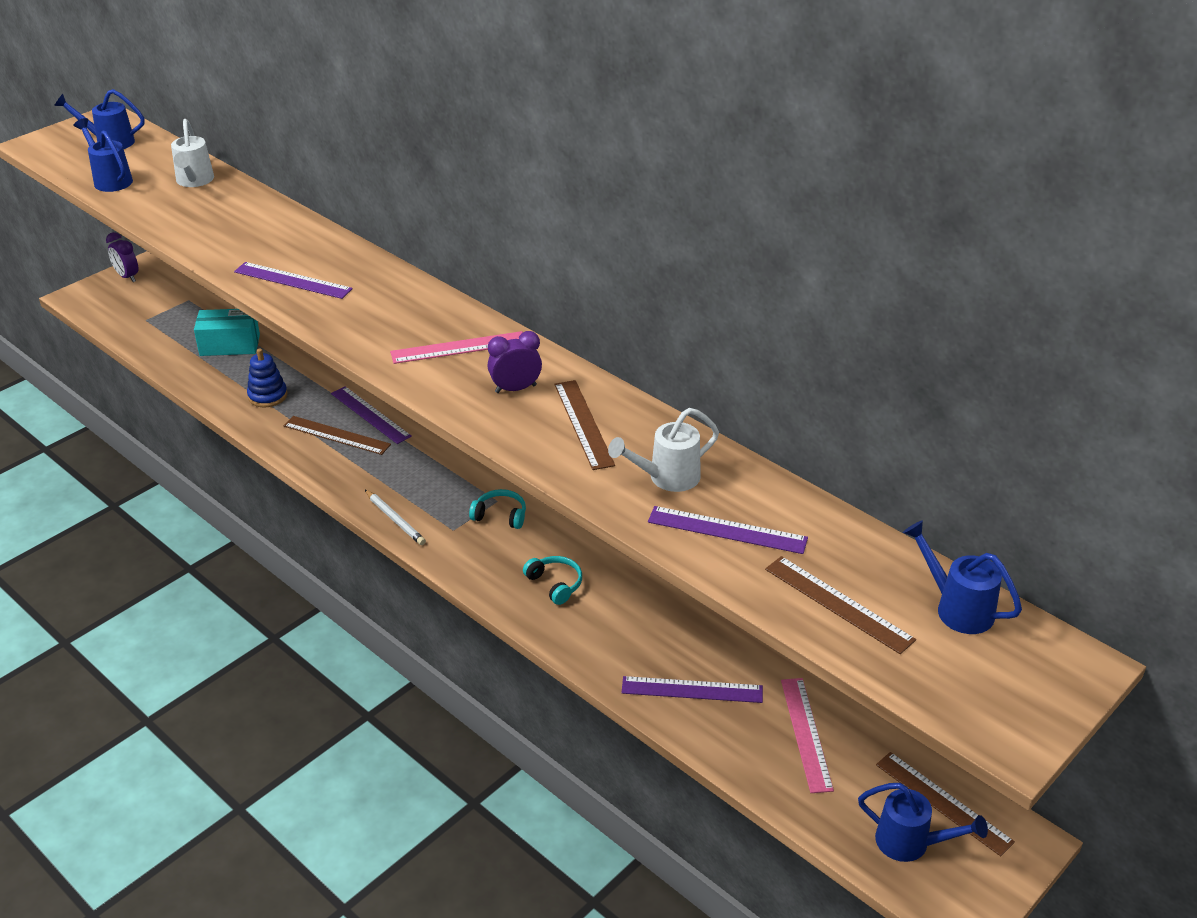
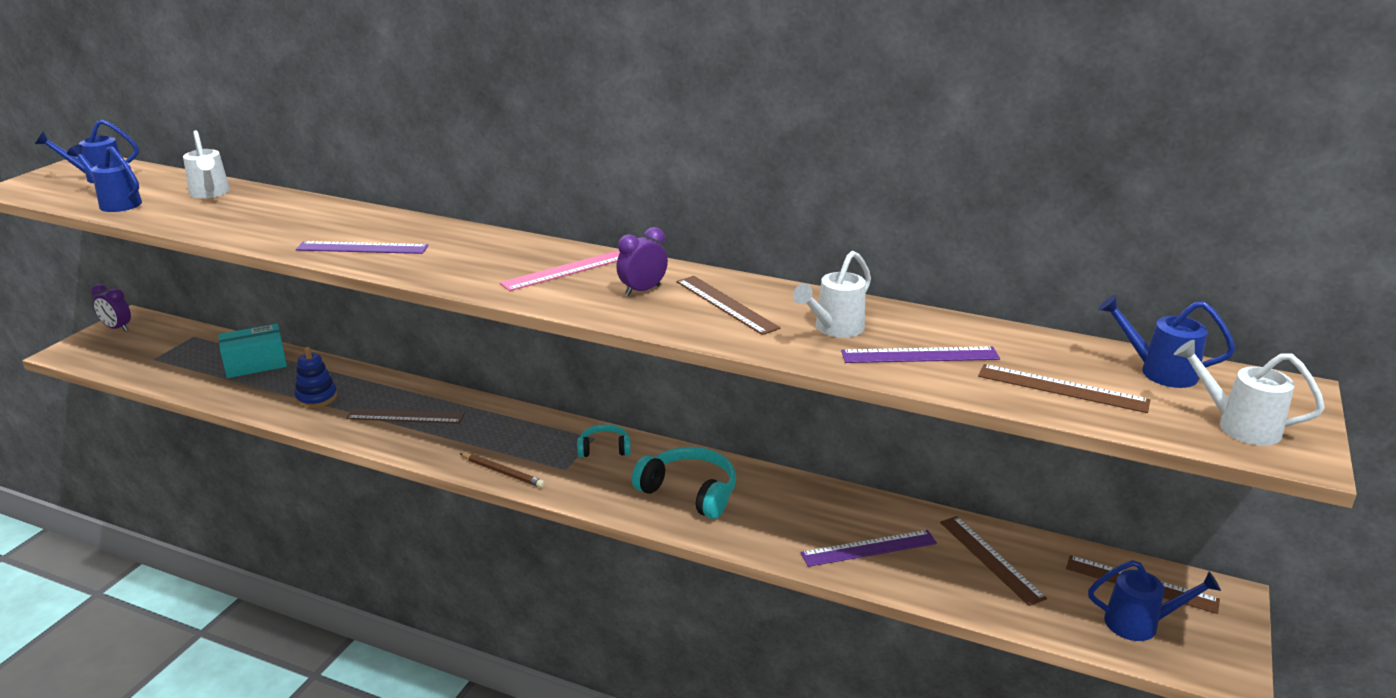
camera: 20 degrees left, 10 degrees down
purple ruler [331,386,412,444] -> none
white pencil [365,490,426,545] -> brown pencil [460,453,545,488]
turquoise headphones [523,556,582,605] -> turquoise headphones [632,447,736,519], size x1.72
pink ruler [781,678,834,793] -> brown ruler [940,516,1047,606]
none -> white watering can [1174,340,1325,446]

